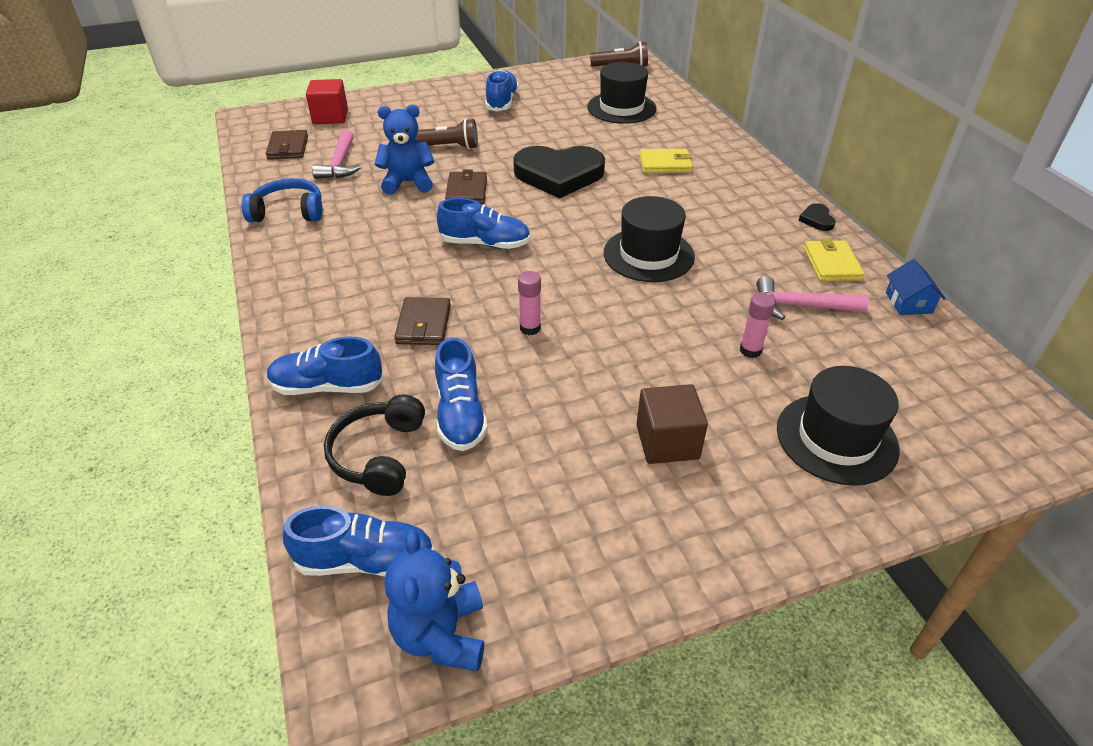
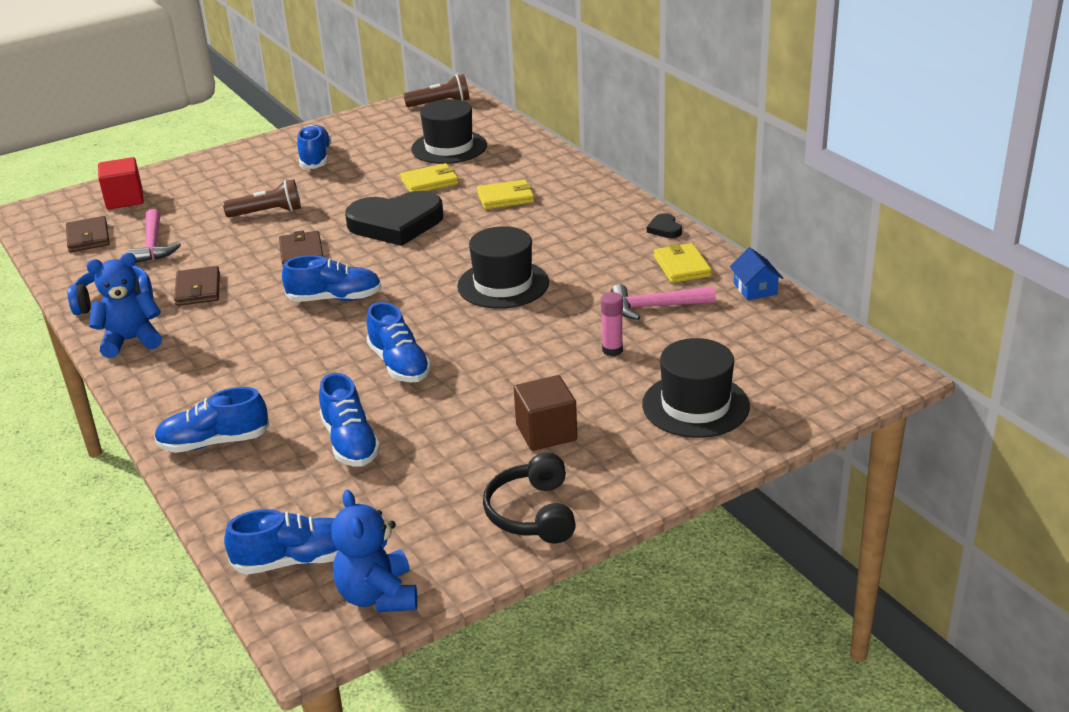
camera: 10 degrees left, 10 degrees down
black headphones [324,395,425,496] -> black headphones moved to [483,453,576,543]
blue teddy bear [375,105,435,195] -> blue teddy bear moved to [86,253,162,358]
brown wallet [394,297,451,345] -> brown wallet moved to [174,266,220,306]
pink glue stick [518,271,541,335] -> blue shoe [366,302,431,382]
none -> yellow wallet [400,163,458,192]

